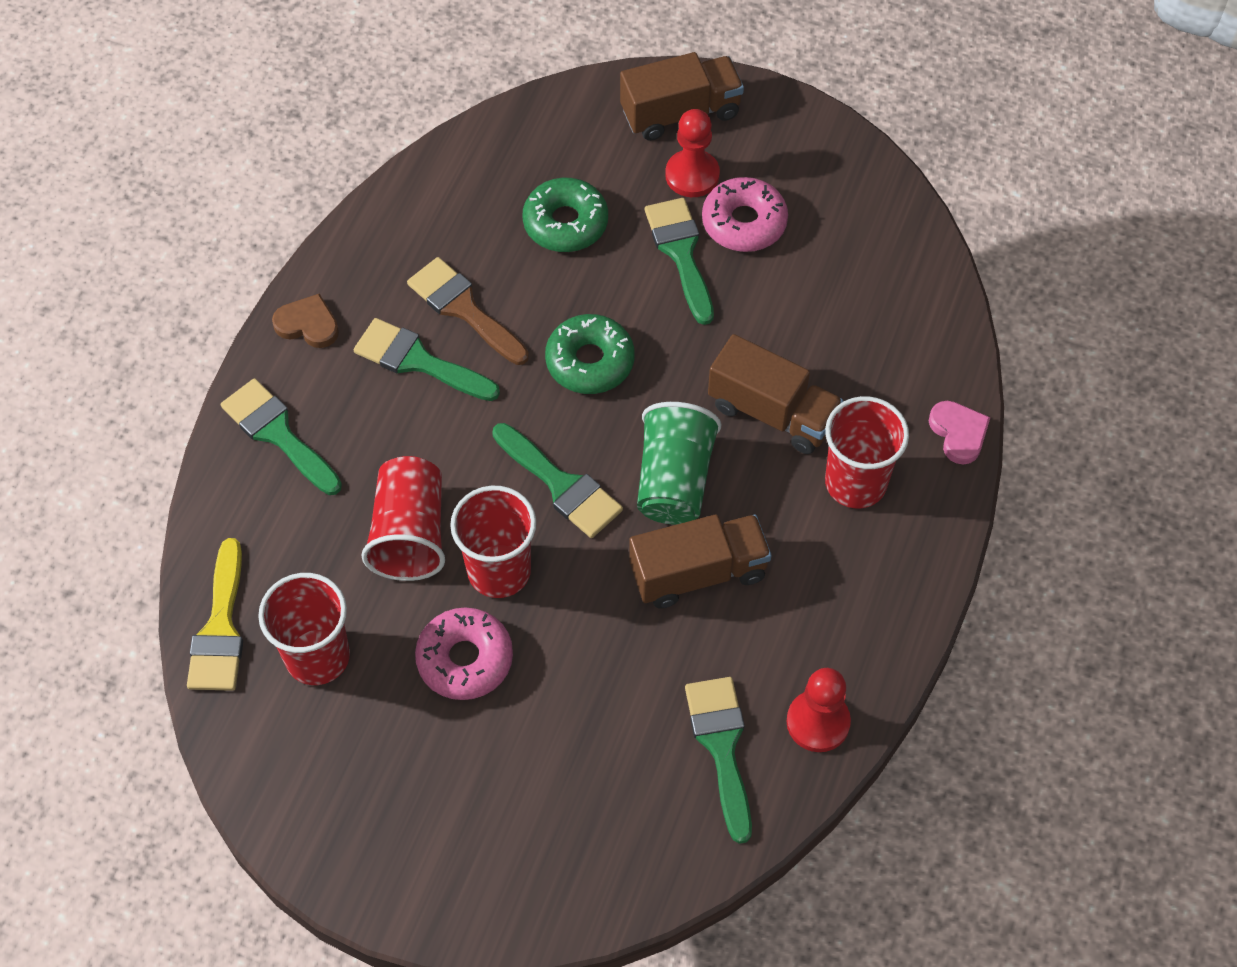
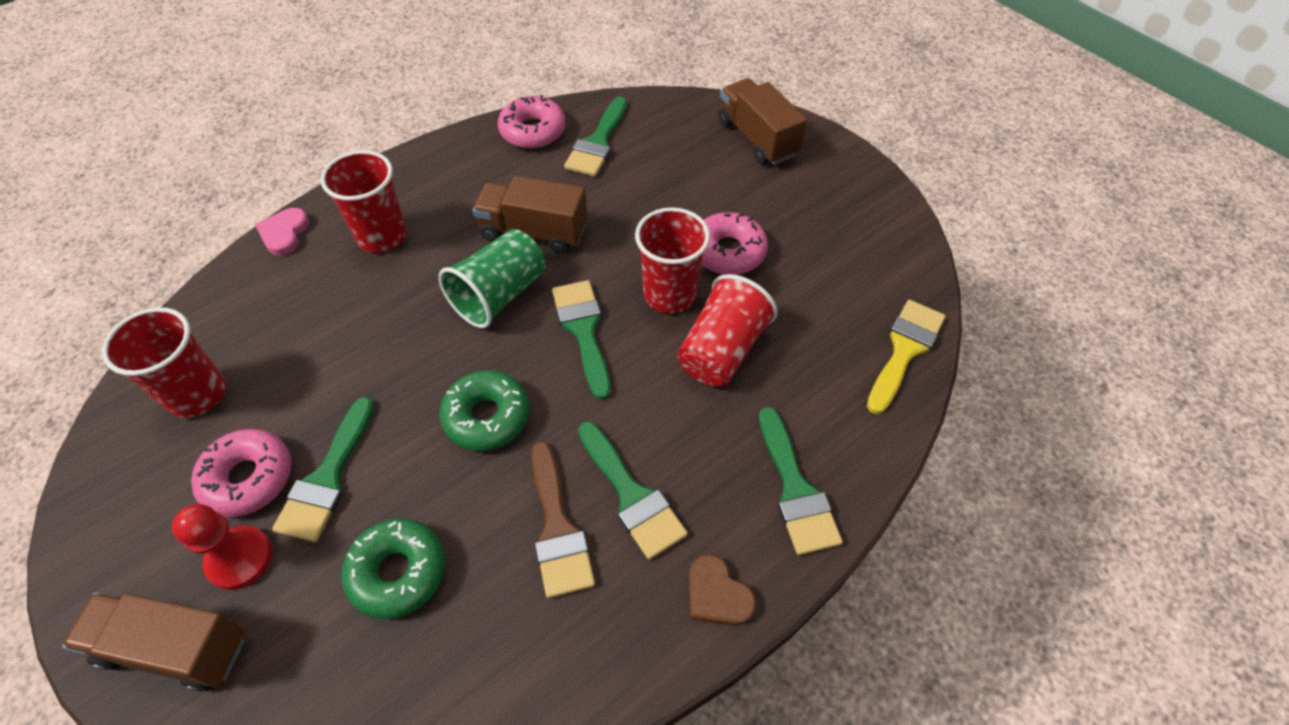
camera: 150 degrees left, 5 degrees down
red cup [258,573,350,685] -> red cup moved to [102,307,226,418]
brown truck [708,334,843,454] -> brown truck moved to [718,78,807,165]
red pawn [786,668,851,752] -> pink donut [498,95,566,149]

